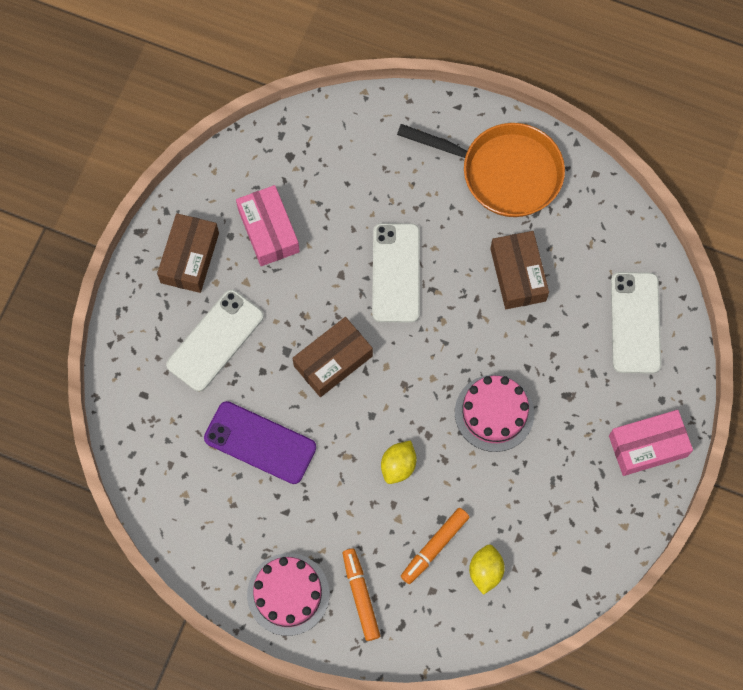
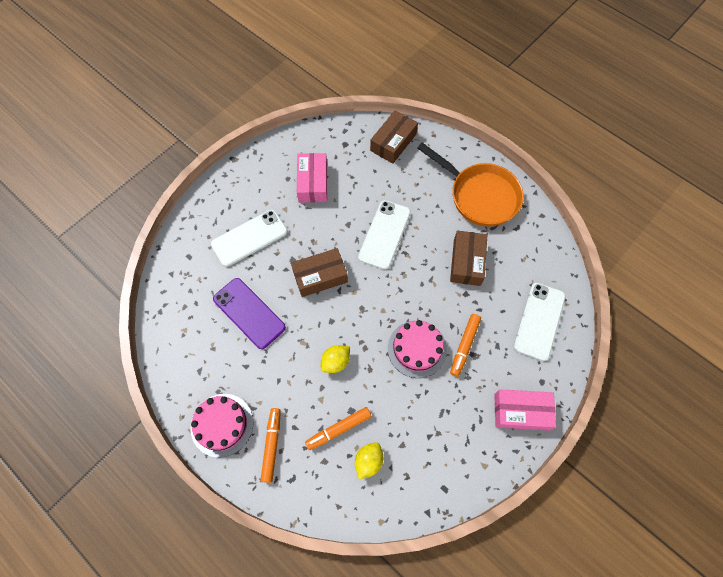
camera: 20 degrees right, 5 degrees down
brown box [157,213,219,293] -> brown box moved to [370,110,418,163]
none -> orange marker [450,314,481,377]

